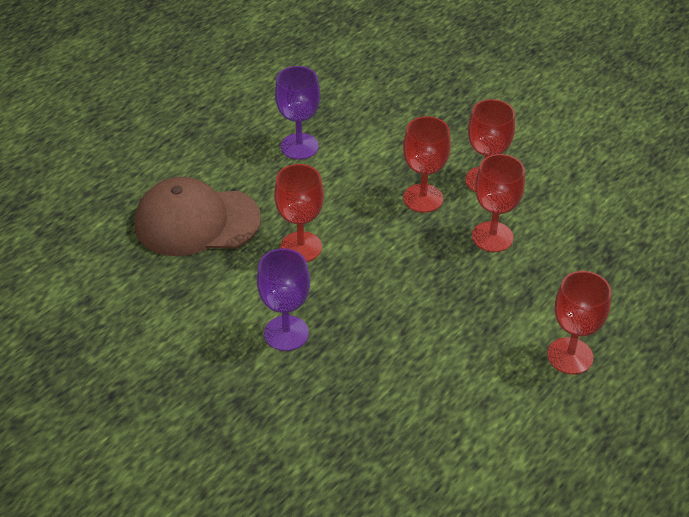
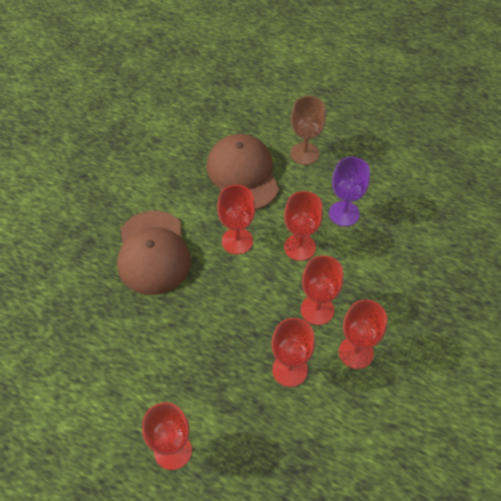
camera: 75 degrees right, 10 degrees up
purple goblet [257,248,310,351] -> brown cap [117,211,191,295]
none -> red goblet [284,191,323,261]
none -> brown goblet [290,96,326,165]

